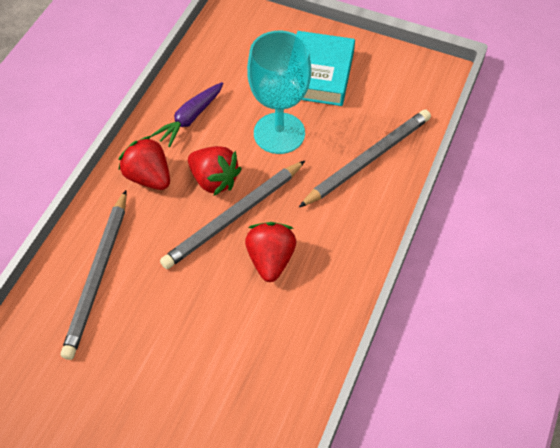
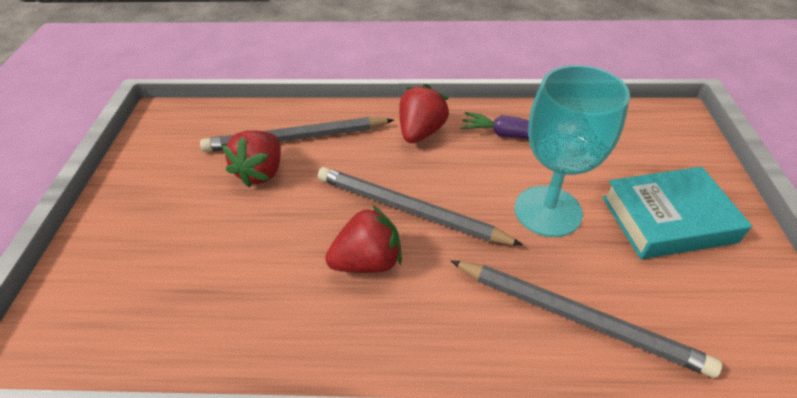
camera: 70 degrees right, 10 degrees down
red strawberry [188,146,242,195] -> red strawberry moved to [222,130,281,188]

